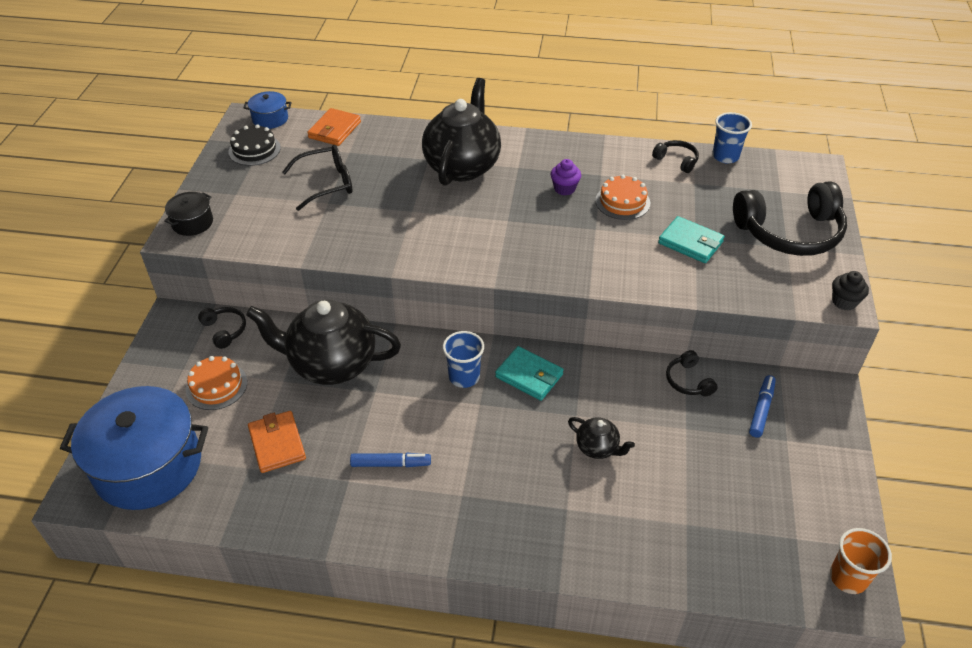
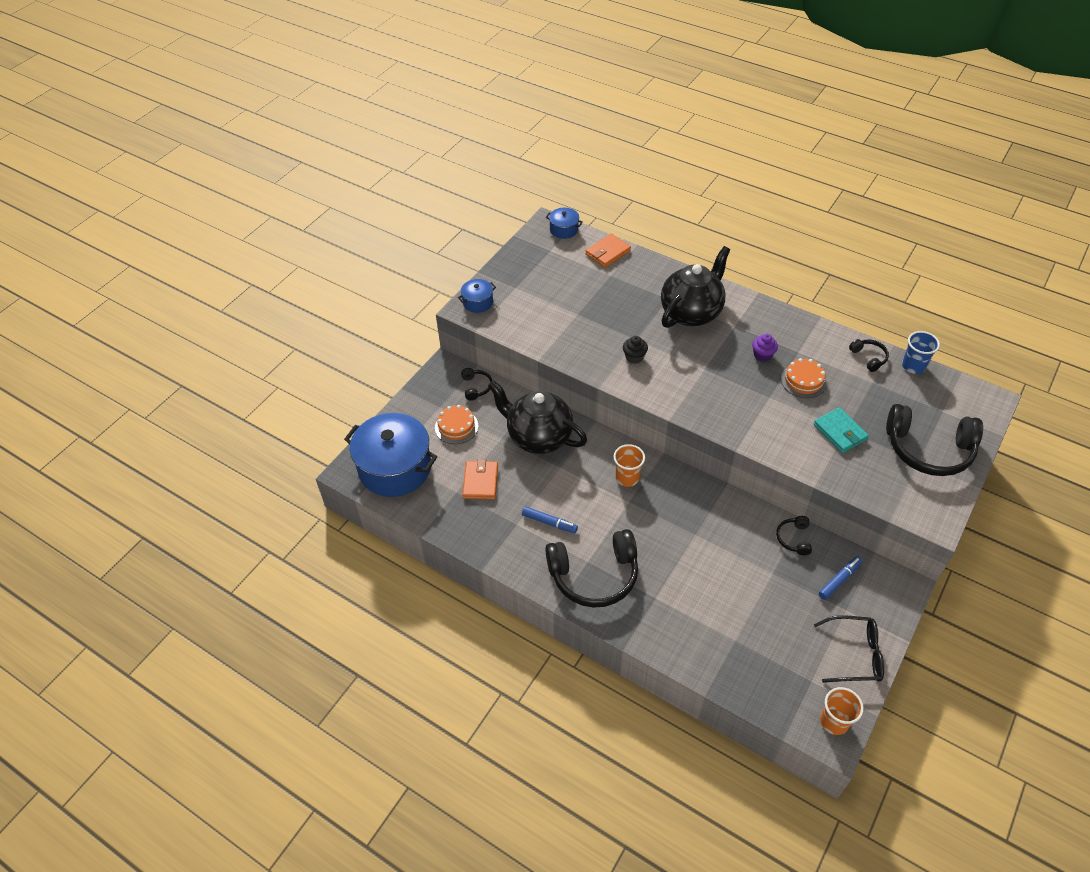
camera: 25 degrees right, 5 degrees up
black pot [164,192,213,236] -> blue pot [458,279,496,313]
black cake [229,124,281,166] -> none
black glasses [282,145,352,211] -> black glasses moved to [814,615,884,683]
blue cup [443,331,484,388] -> orange cup [613,444,645,487]
turquoise wallet [495,346,564,401] -> none
black teapot [568,417,635,459] -> none
black cupcake [832,271,869,311] -> black cupcake moved to [623,336,648,364]
none -> black headphones [545,529,638,608]

